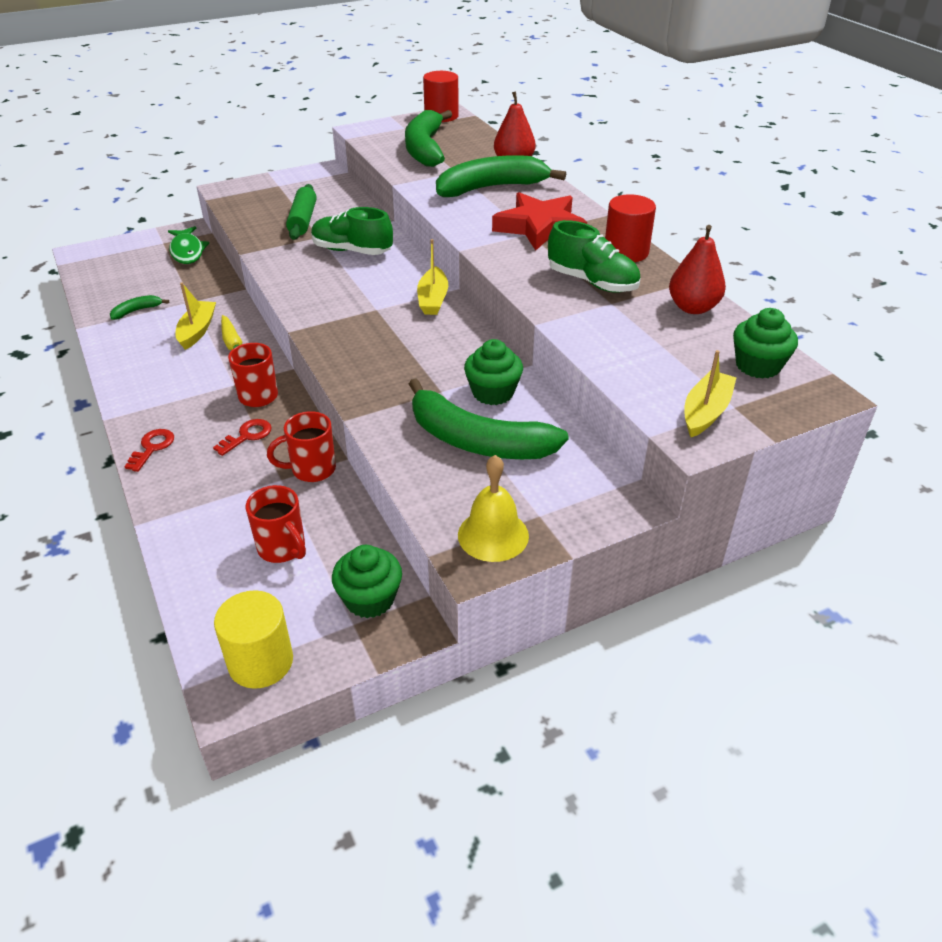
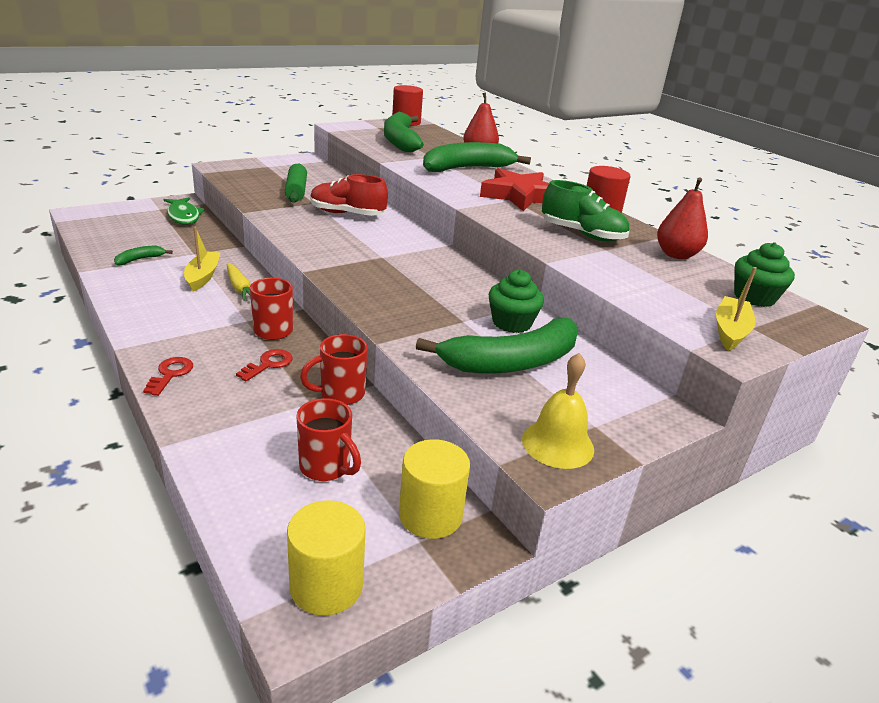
camera: 10 degrees left, 10 degrees down
green shoe [311,207,393,255] -> red shoe [310,174,388,216]
green cupcake [332,545,402,618] -> yellow cylinder [399,439,470,539]
green banana [409,378,569,459] -> green banana turned 45 degrees counterclockwise [416,318,578,373]
yellow boat [417,239,448,315] -> none

